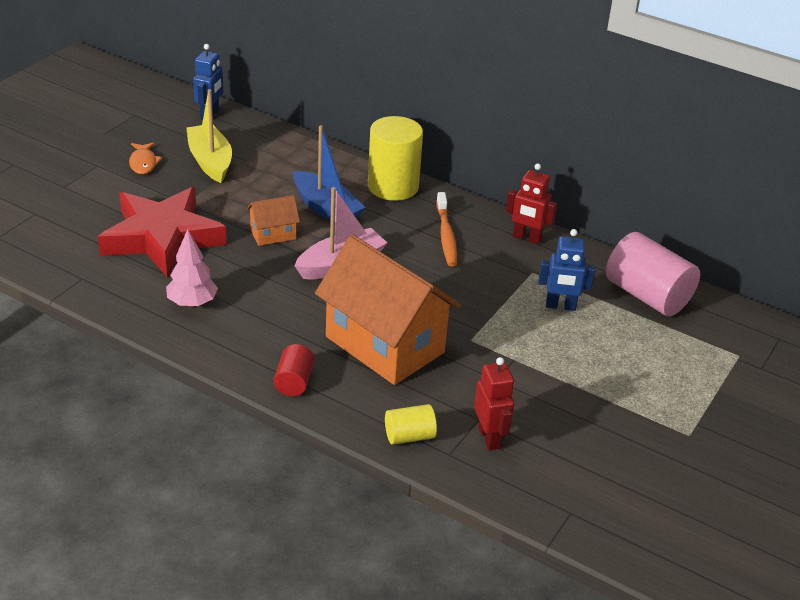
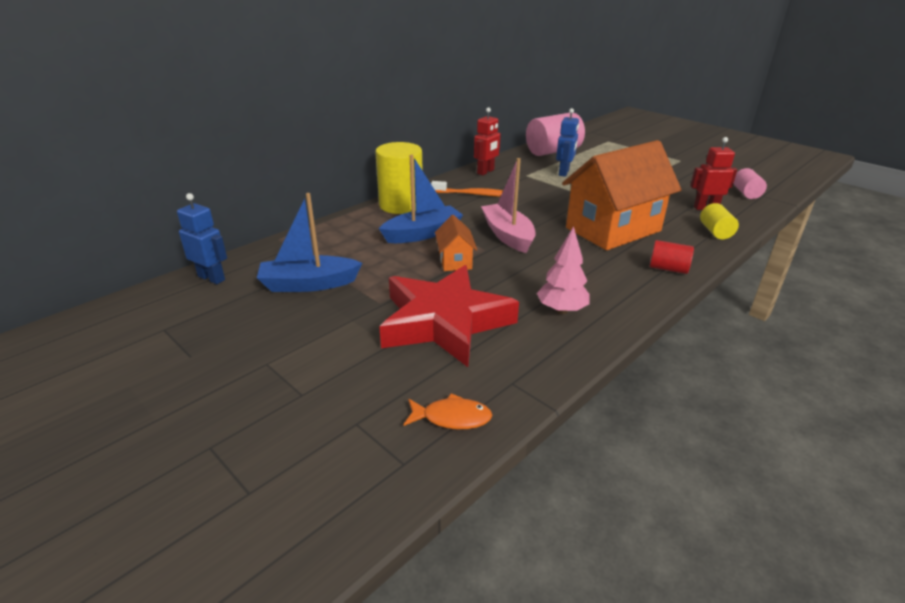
camera: 75 degrees left, 5 degrees down
orange fish [129,142,162,174] -> orange fish moved to [404,393,492,429]
yellow boat [186,89,232,183] -> blue boat [257,193,362,292]
none -> pink cylinder [733,168,767,199]

